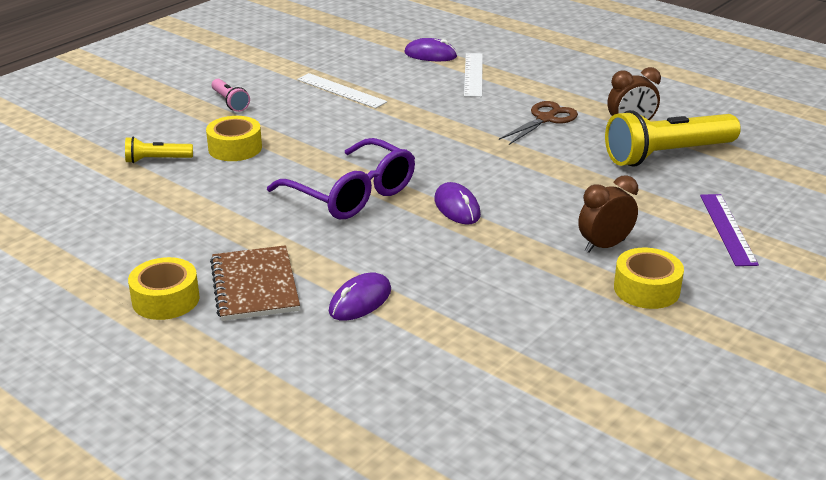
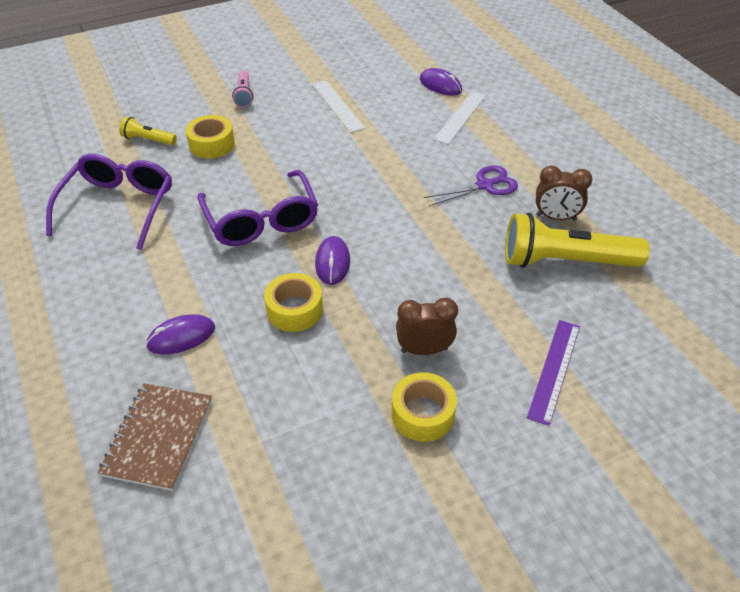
camera: 25 degrees right, 15 degrees up
yellow tape [128,257,200,320] -> yellow tape moved to [264,273,323,332]
brown notebook [210,245,300,321] -> brown notebook moved to [98,383,212,491]
brown scissors [499,101,578,145] -> purple scissors [424,166,518,206]
none -> purple glasses [46,154,172,250]

